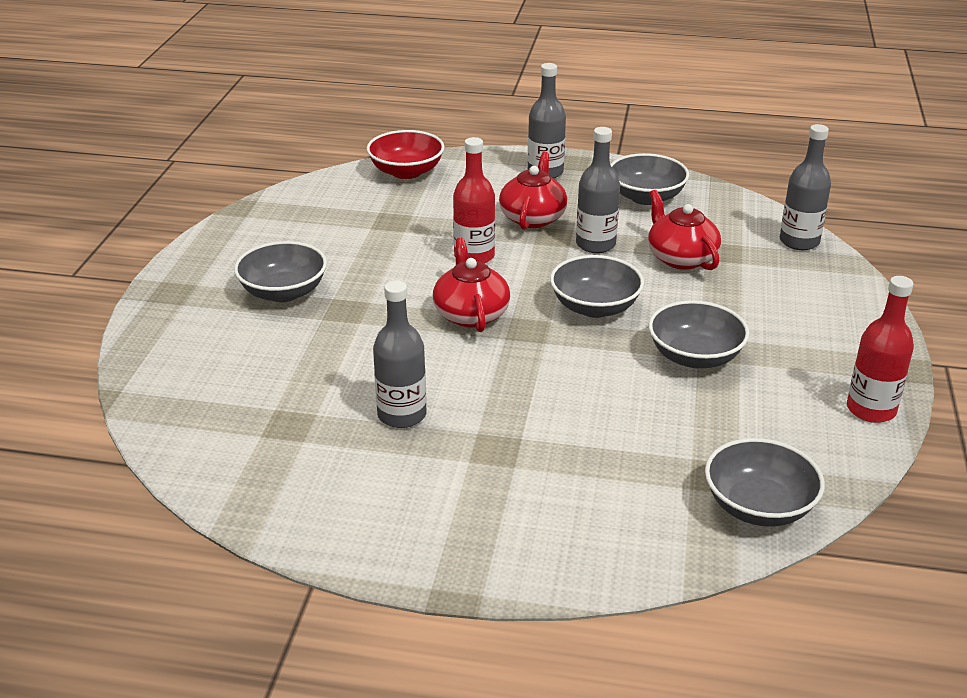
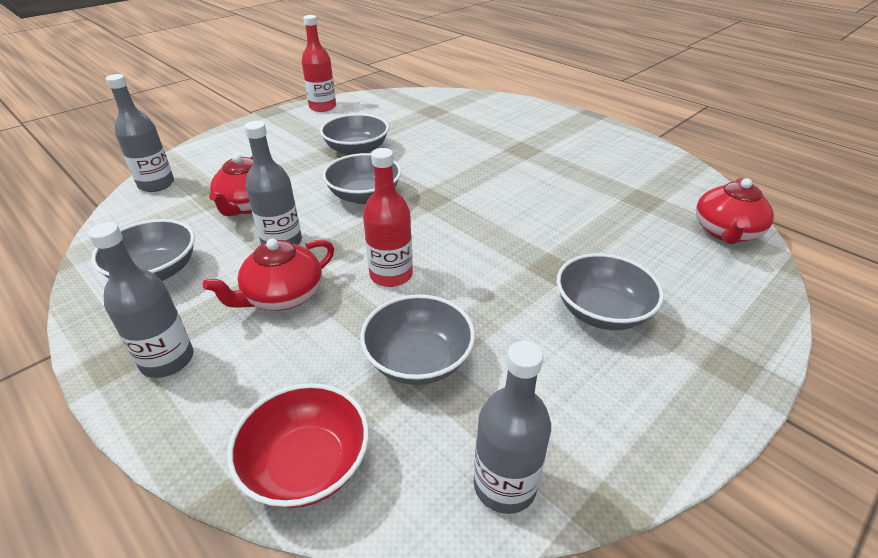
camera: 145 degrees left, 5 degrees up
grey bottle [373,280,426,428] -> grey bottle moved to [473,341,551,514]
red teapot [433,237,510,332] -> red teapot moved to [696,178,774,244]
grey bowl [705,438,825,527] -> grey bowl moved to [360,294,475,385]

